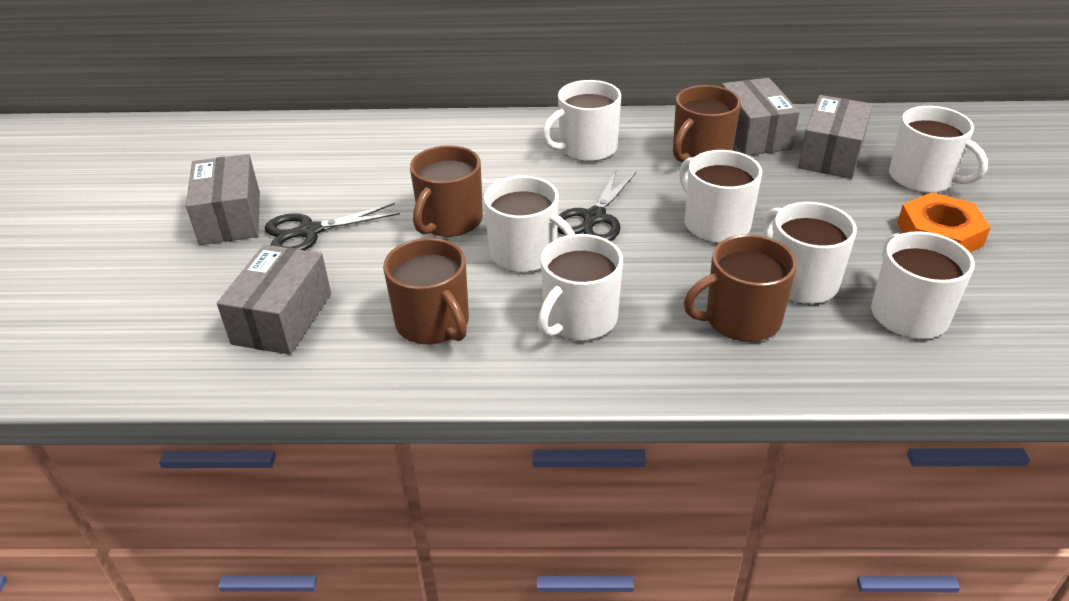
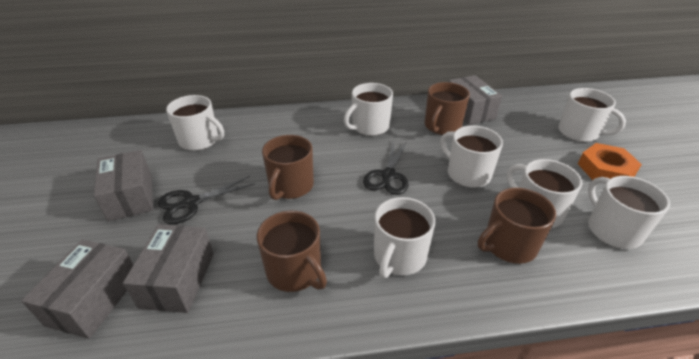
camera: 10 degrees left, 0 degrees up
white mug [484,176,575,272] -> white mug moved to [166,95,224,151]
grey box [798,95,873,179] -> grey box moved to [21,239,133,339]

